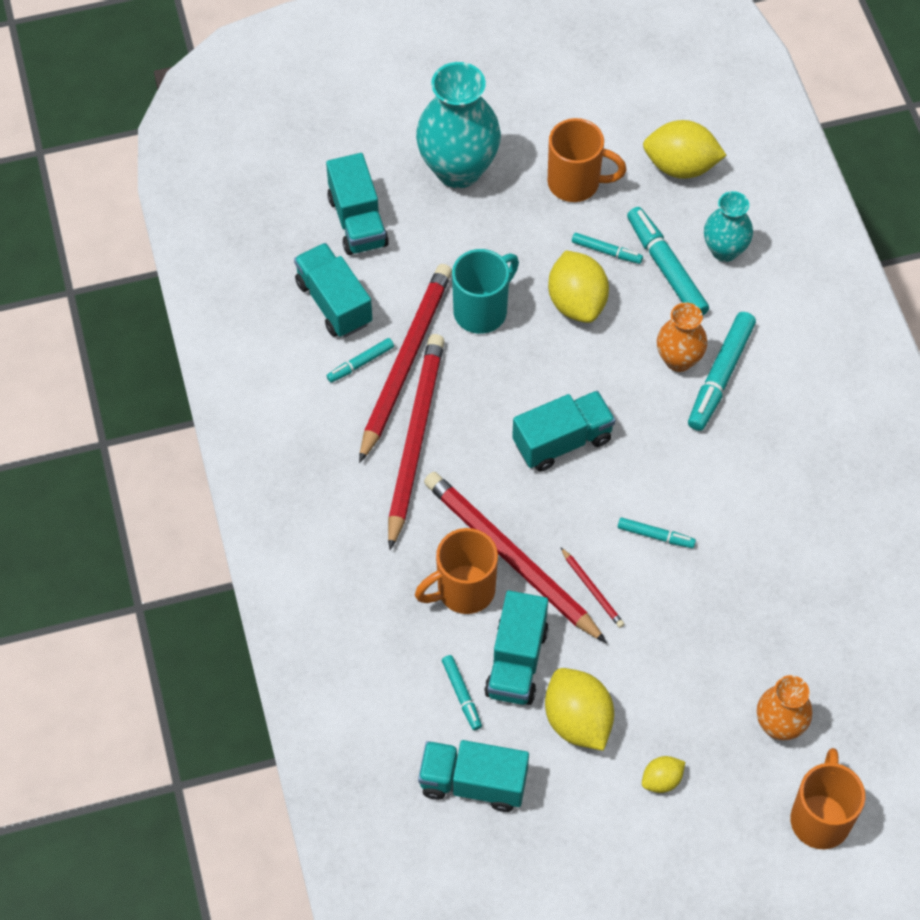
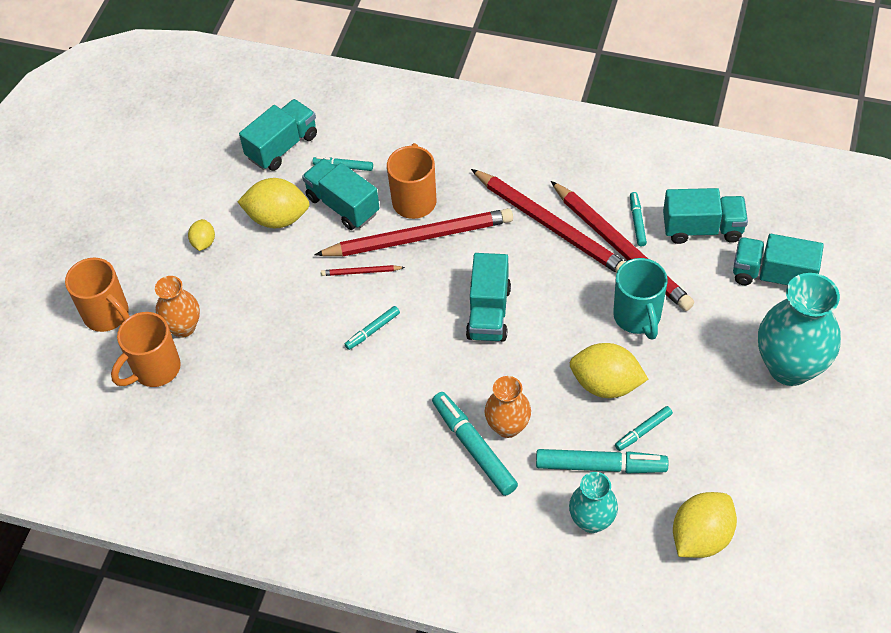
camera: 125 degrees right, 5 degrees down
orange mug [548,118,626,202] -> orange mug moved to [111,312,181,387]

